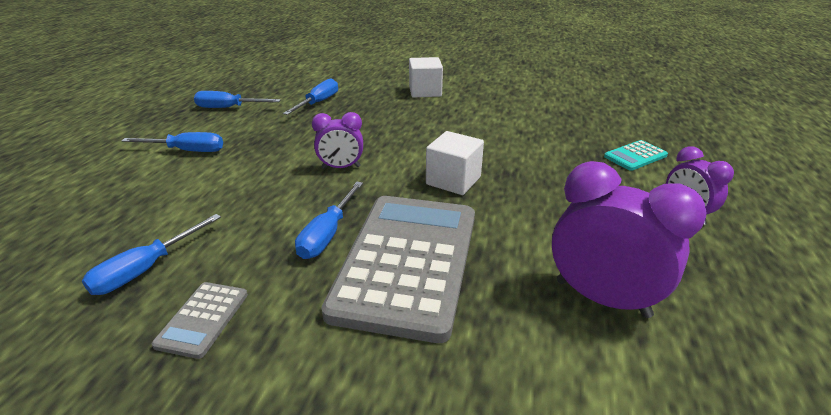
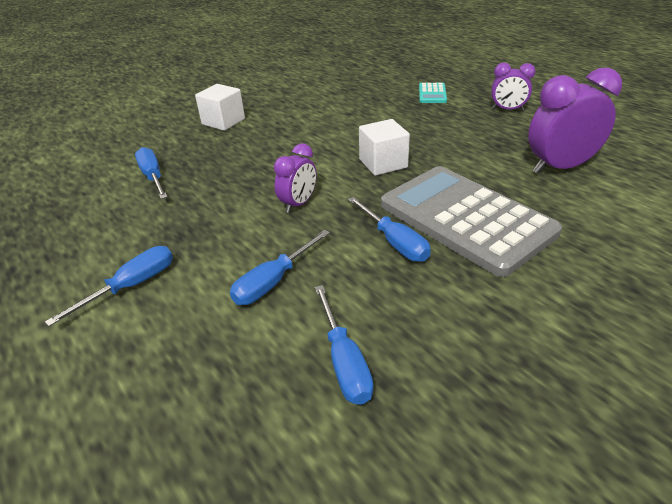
camera: 50 degrees left, 5 degrees up
grey calculator [152,282,248,359] -> none
blue screwdriver [194,91,281,108] -> blue screwdriver moved to [230,230,330,305]

